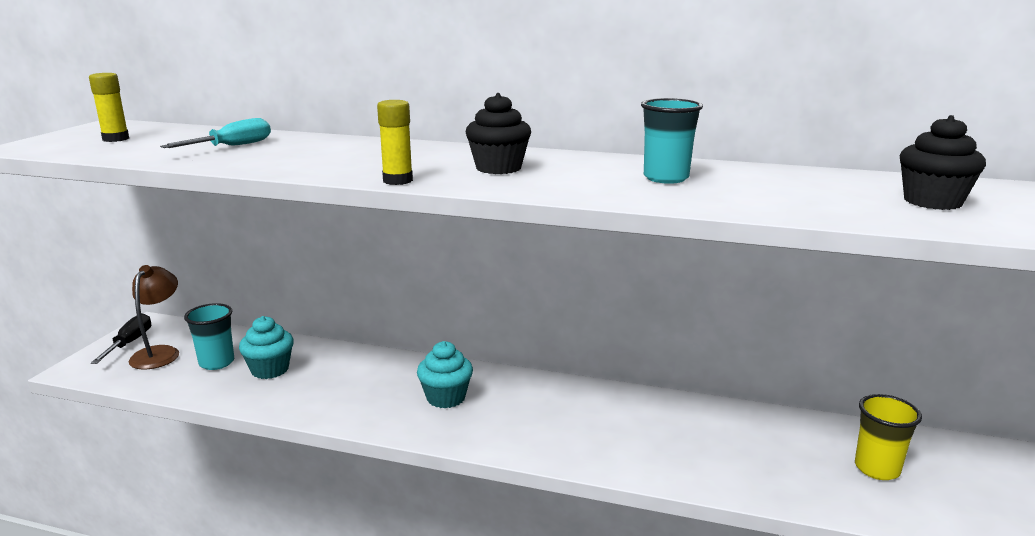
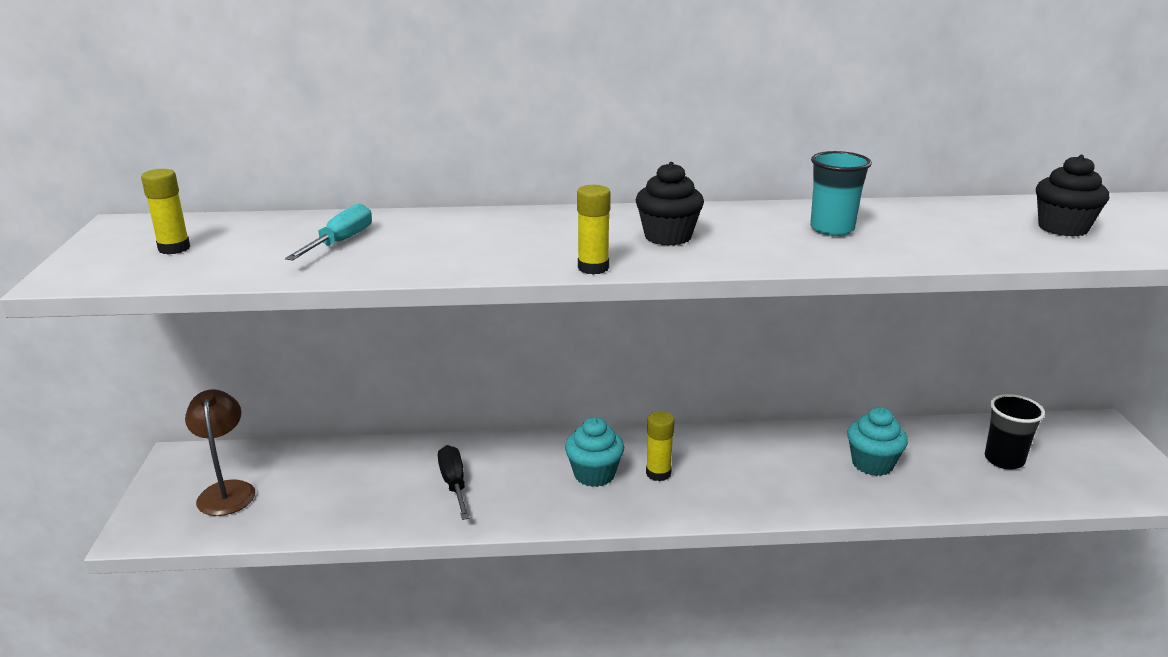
camera: 20 degrees left, 5 degrees up
black screwdriver [91,313,151,364] -> black screwdriver moved to [438,445,470,520]
turquoise cup [184,303,234,370] -> none
turquoise cupcake [239,316,294,379] -> turquoise cupcake moved to [847,407,908,476]
yellow cup [855,394,922,480] -> black cup [985,394,1045,469]
none -> yellow glue stick [646,411,674,481]

